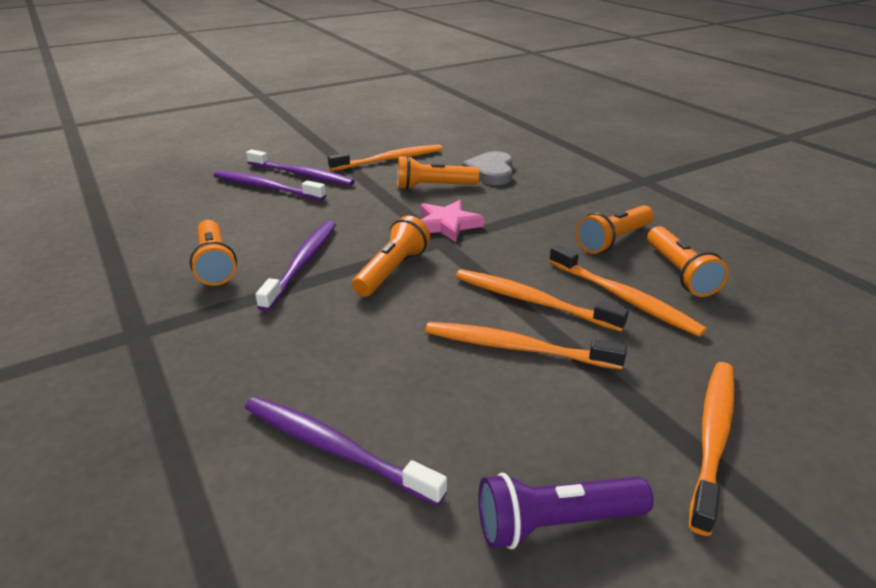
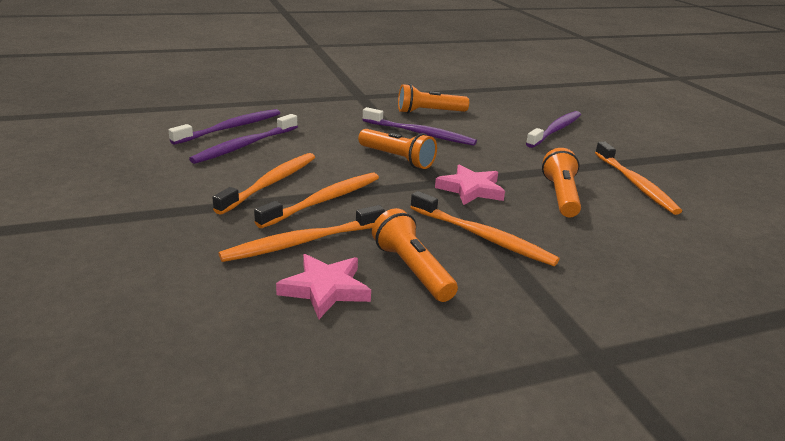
camera: 100 degrees right, 5 degrees down
purple toothbrush [246,149,355,186] -> purple toothbrush moved to [189,114,298,164]
grey heart [462,151,512,185] -> none
purple flashlight [478,473,654,549] -> none
orange flashlight [647,226,729,297] -> pink star [276,254,371,319]
orange toothbrush [689,362,734,536] -> orange toothbrush moved to [410,191,560,266]

